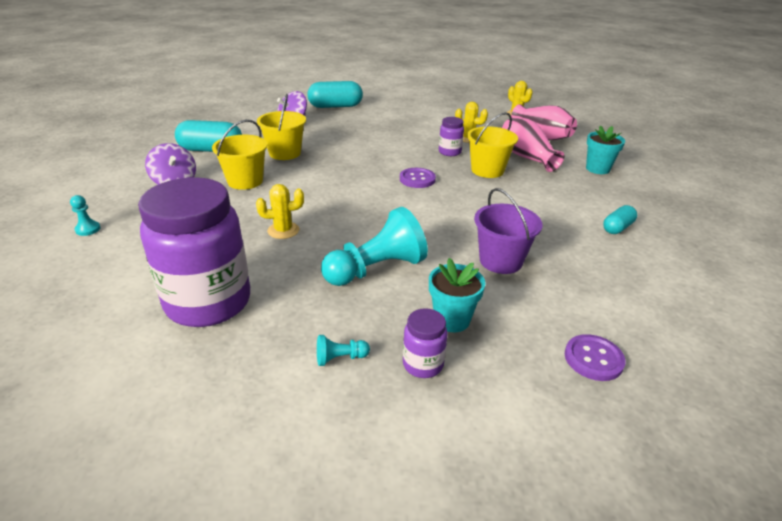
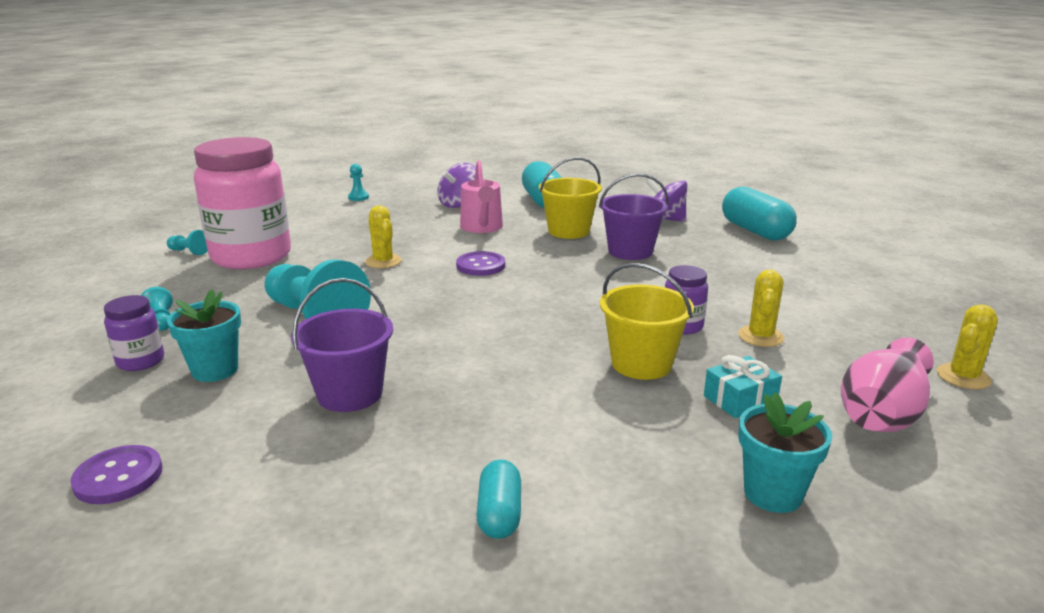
camera: 75 degrees right, 10 degrees down
purple jar [138,177,250,327] -> pink jar [194,137,291,269]
yellow bucket [212,119,267,190] -> pink watering can [460,160,503,233]
purple button [400,168,436,188] -> purple button moved to [456,251,505,276]
pink vase [502,118,565,172] -> turquoise gift [704,355,782,418]
turquoise capsule [603,205,637,234] -> turquoise capsule turned 60 degrees clockwise [476,459,521,539]
none -> turquoise pawn [167,230,208,255]
none -> purple bucket [599,173,669,260]

